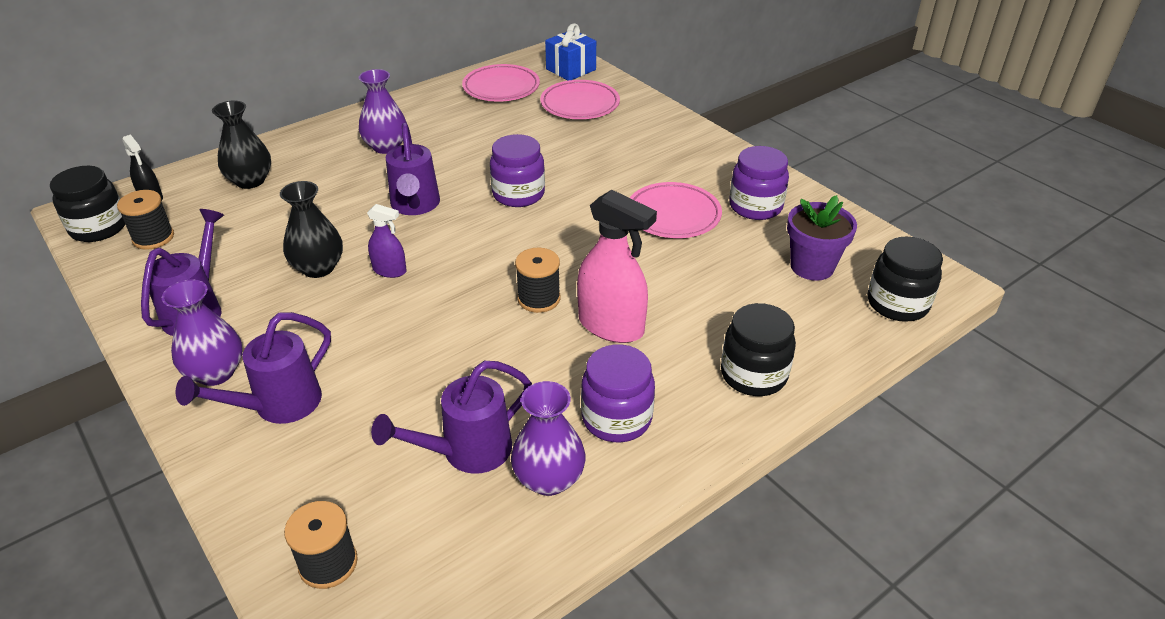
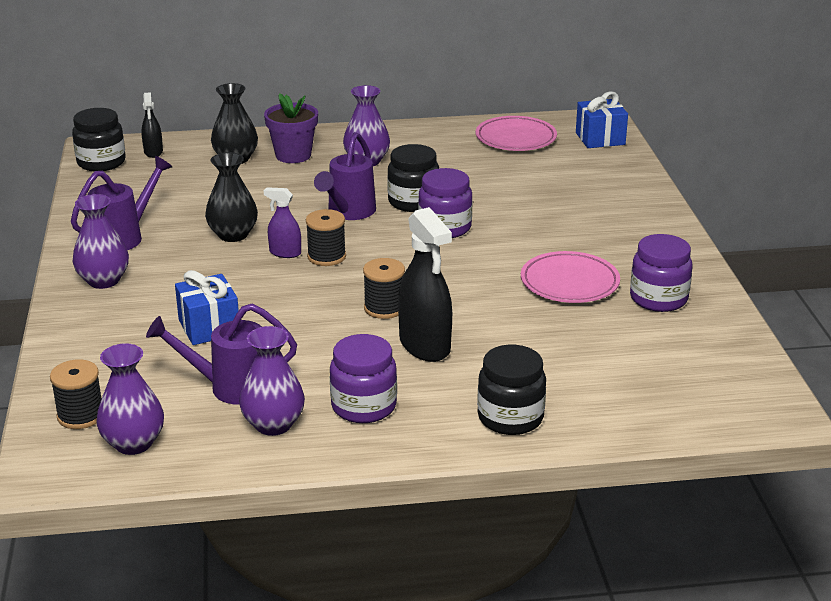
camera: 30 degrees right, 10 degrees down
black spool [117,190,174,250] -> black spool moved to [306,209,346,266]
purple watering can [176,312,331,424] -> none
purple spray bottle [367,204,407,278] -> purple spray bottle turned 150 degrees clockwise [264,187,301,258]
pink plate [540,80,620,119] -> none
pink spray bottle [577,190,657,343] -> black spray bottle [398,207,452,362]
purple flower pot [787,195,857,281] -> purple flower pot moved to [264,93,318,163]
black jar [868,237,943,322] -> black jar moved to [387,144,439,212]
none -> purple vase [96,343,164,455]
none -> blue gift [175,270,239,345]

